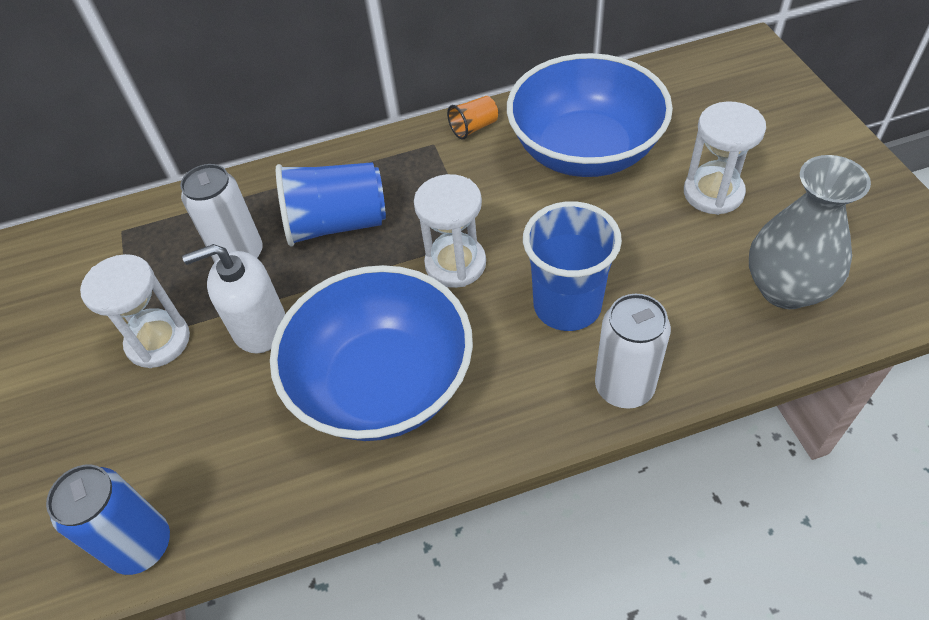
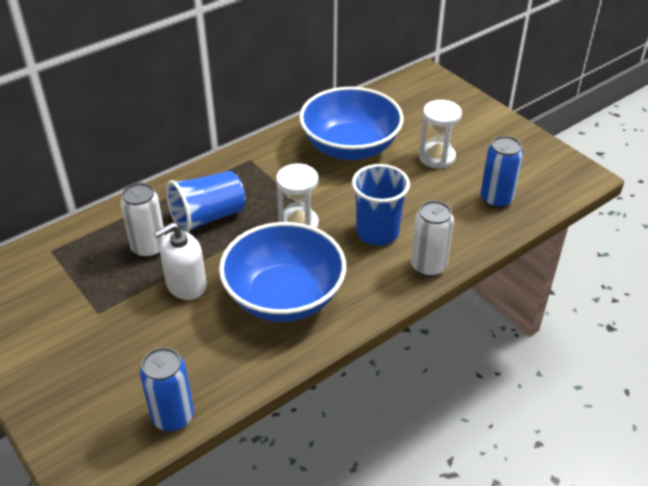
camera: 25 degrees left, 10 degrees down
white hourglass [80,254,190,368] -> none
orange cup [447,96,498,139] -> none
grey vase [749,155,871,309] -> blue can [480,136,523,208]

